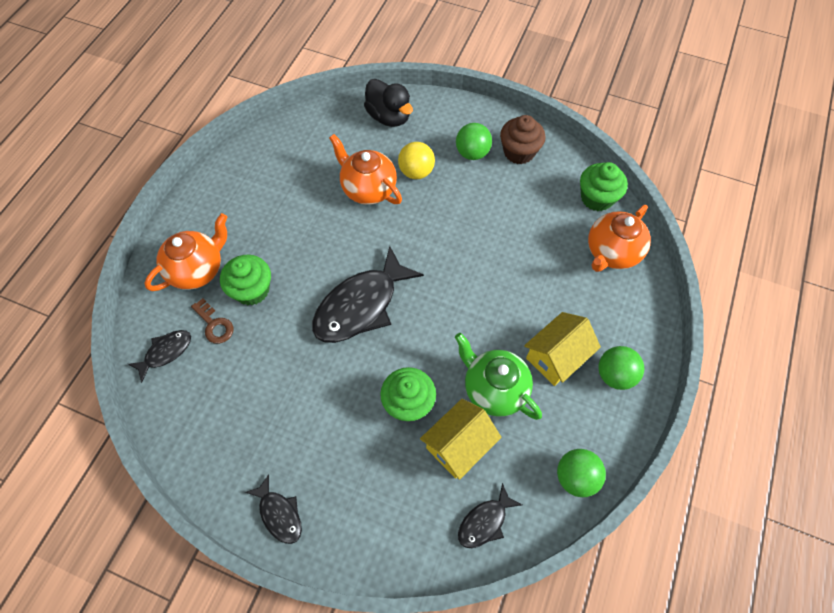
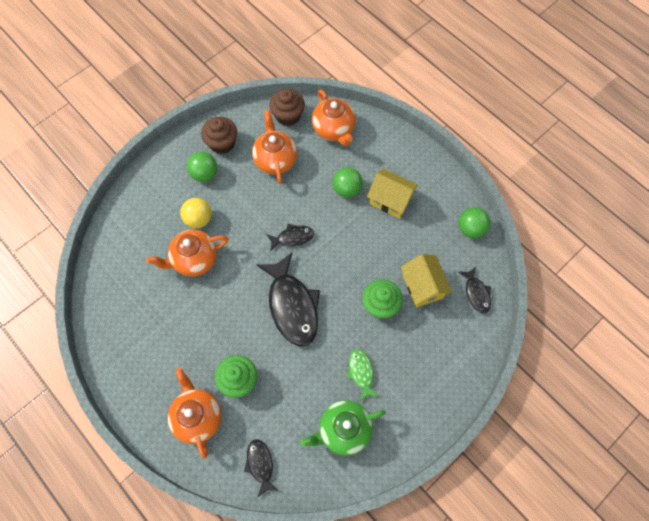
camera: 65 degrees left, 5 degrees up
brown key [191,298,233,344] -> none
black fish [245,474,302,544] -> black fish moved to [266,224,314,251]
black duck [364,79,413,127] -> none
green teapot [455,333,542,420] -> green teapot moved to [301,400,386,456]
yellow house [524,312,601,386] -> yellow house turned 45 degrees counterclockwise [367,169,418,218]
green cupcake [580,162,628,211] -> brown cupcake [269,89,305,126]
green ball [598,346,644,390] -> green ball moved to [333,167,363,198]
none -> orange teapot [252,110,297,184]
none -> green fish [346,349,379,402]

